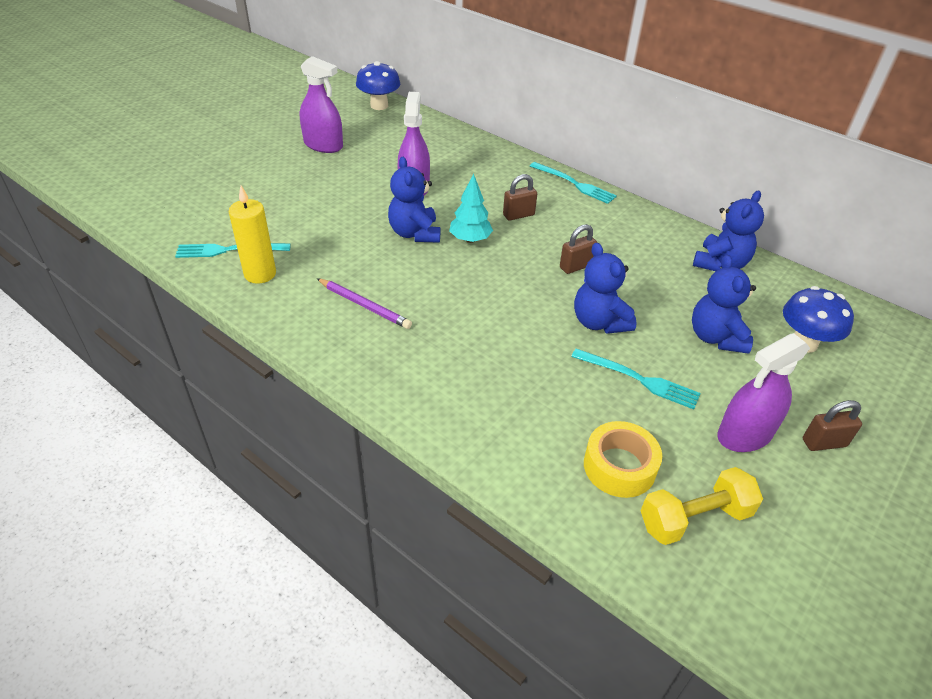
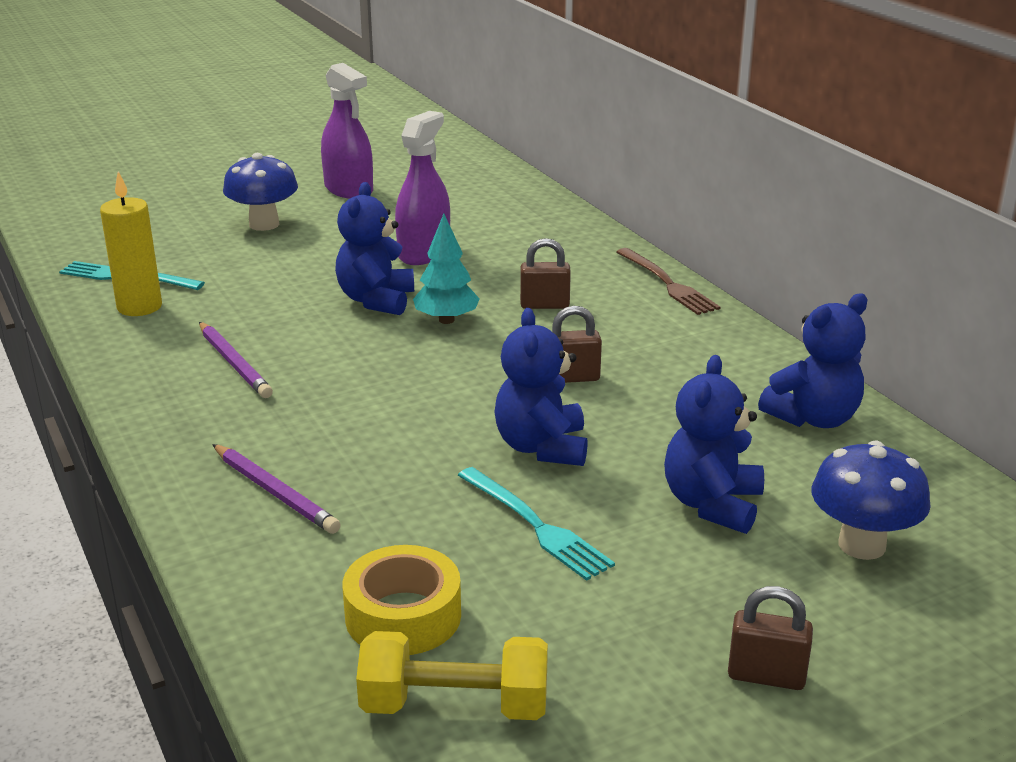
camera: 25 degrees right, 15 degrees down
blue mushroom [356,61,400,110] -> blue mushroom moved to [223,153,298,231]
turquoise fork [530,162,617,204] -> brown fork [616,248,721,315]
purple spray bottle [718,333,810,452] -> none
none -> purple pencil [212,444,341,534]

